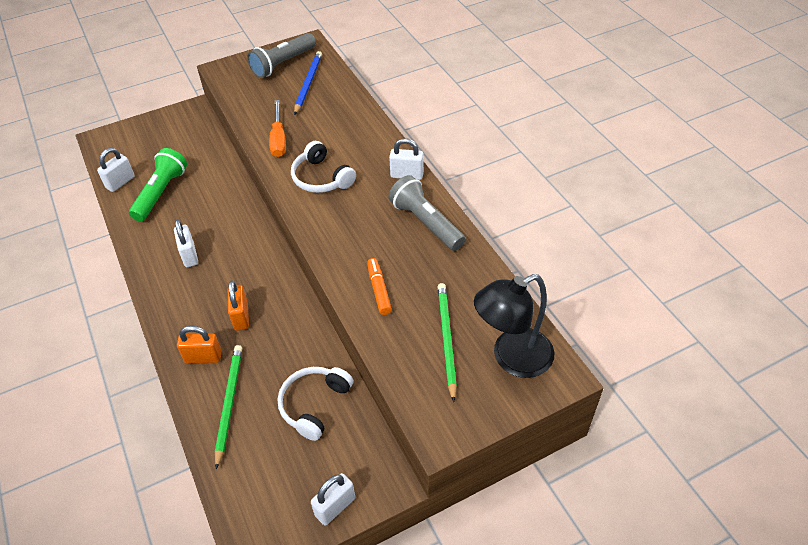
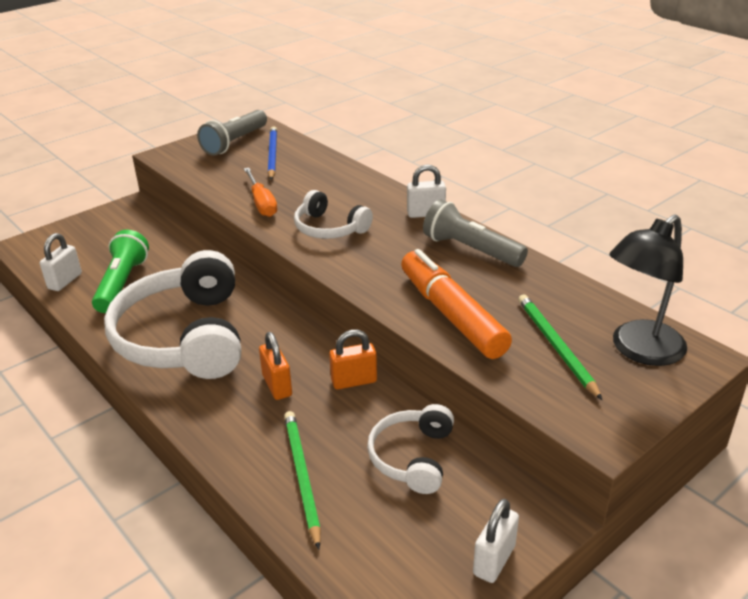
camera: 15 degrees left, 15 degrees down
white padlock [174,220,198,267] -> white headphones [104,250,241,379]
orange padlock [177,326,222,363] -> orange padlock moved to [329,330,377,390]
orange marker [367,258,392,315] -> orange marker [401,249,512,359], size x2.06

